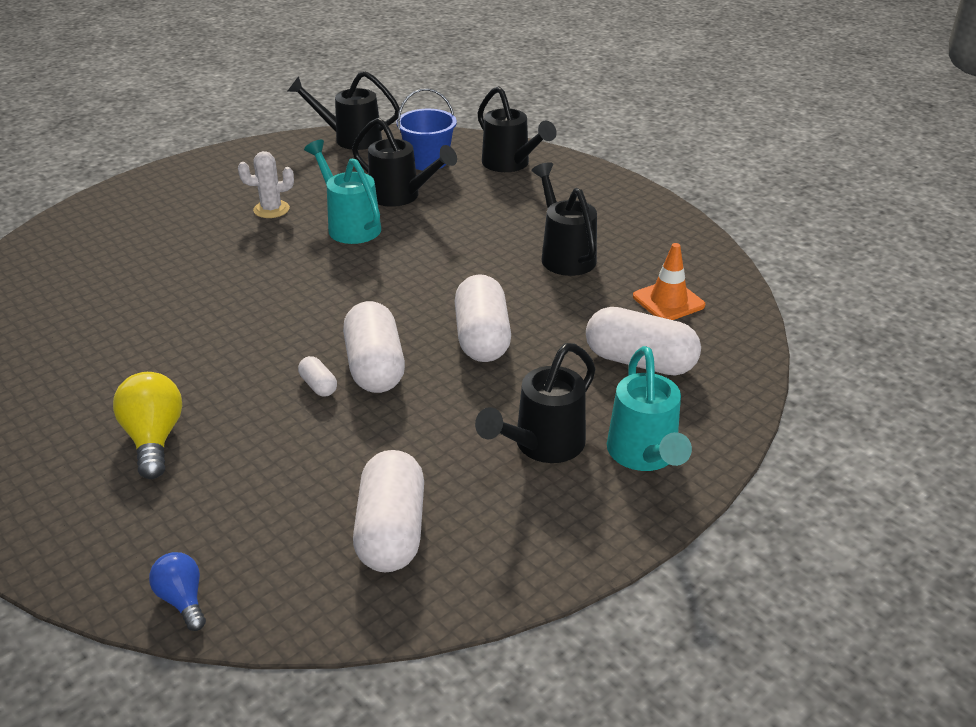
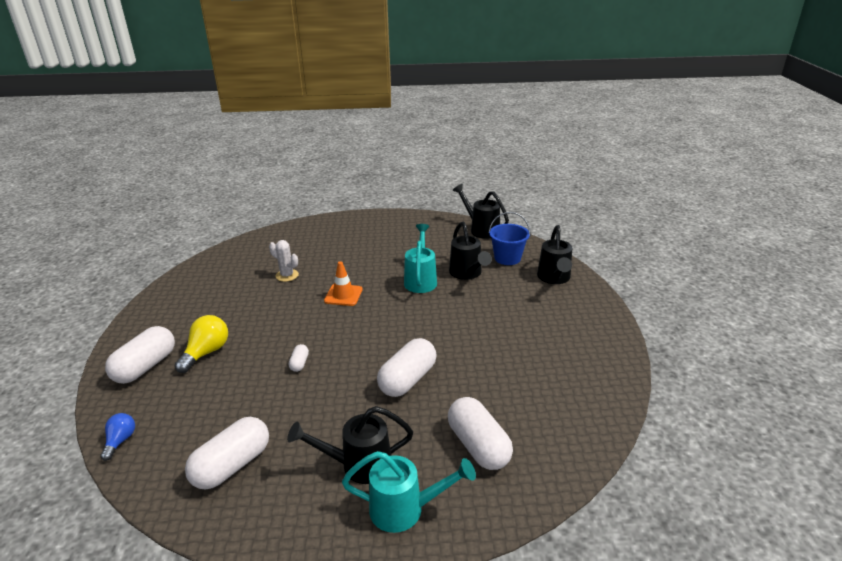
camera: 40 degrees right, 5 degrees down
white cactus [238,151,294,218] -> white cactus moved to [269,240,299,282]
white capsule [343,301,405,393] -> white capsule moved to [105,326,175,384]
black watering can [531,162,597,276] -> none
turquoise watering can [607,346,692,471] -> turquoise watering can turned 120 degrees counterclockwise [342,451,476,533]
orange traffic cone [633,243,705,320] -> orange traffic cone moved to [324,261,363,306]

